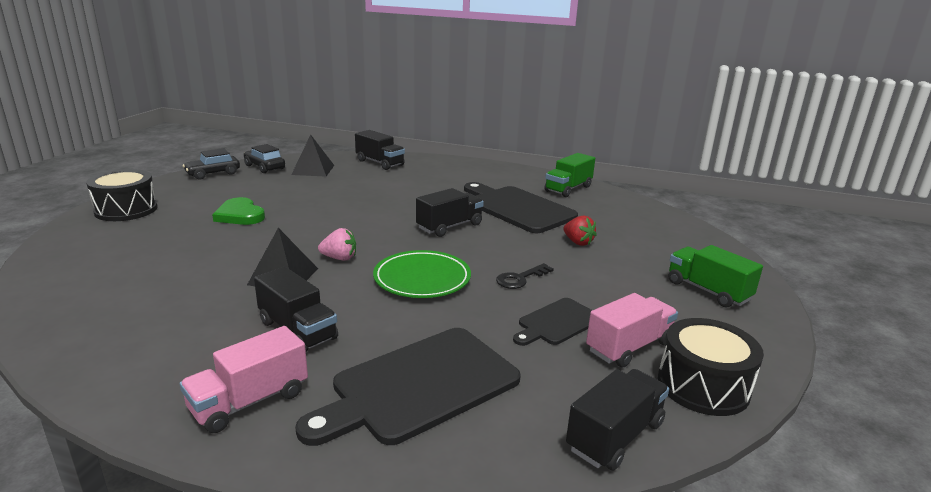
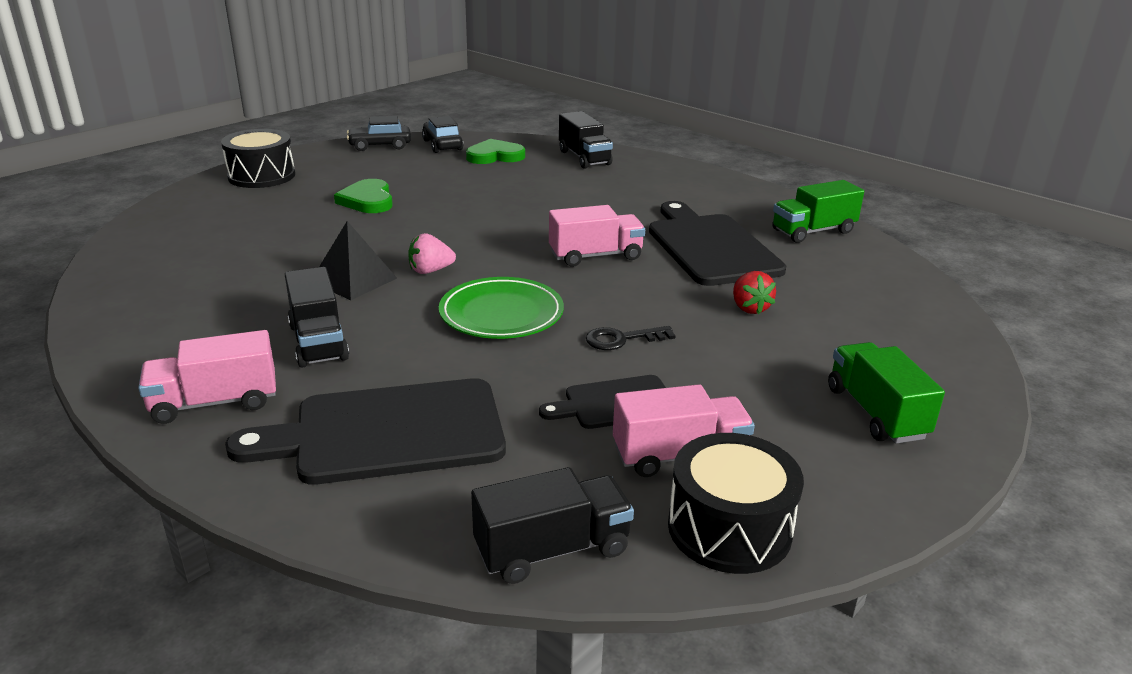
camera: 25 degrees right, 5 degrees up
black pyramid [291,135,334,177] -> green heart [466,139,525,164]
pink strawberry [318,228,356,261] -> pink strawberry turned 135 degrees clockwise [408,233,456,274]
black truck [416,188,484,237] -> pink truck [549,205,645,267]

